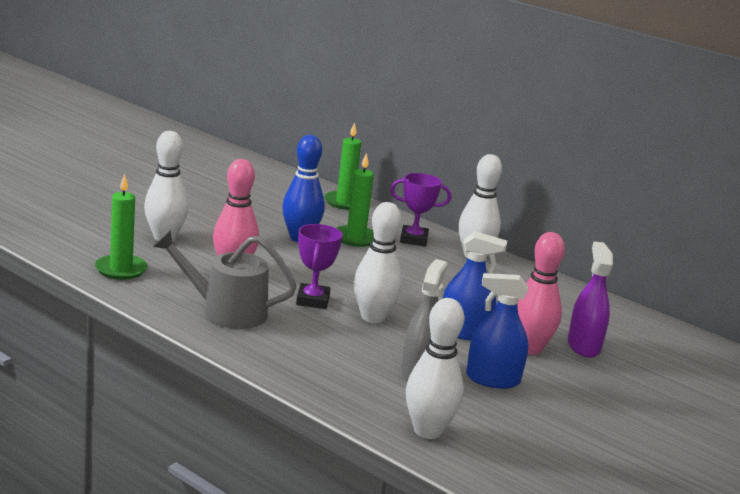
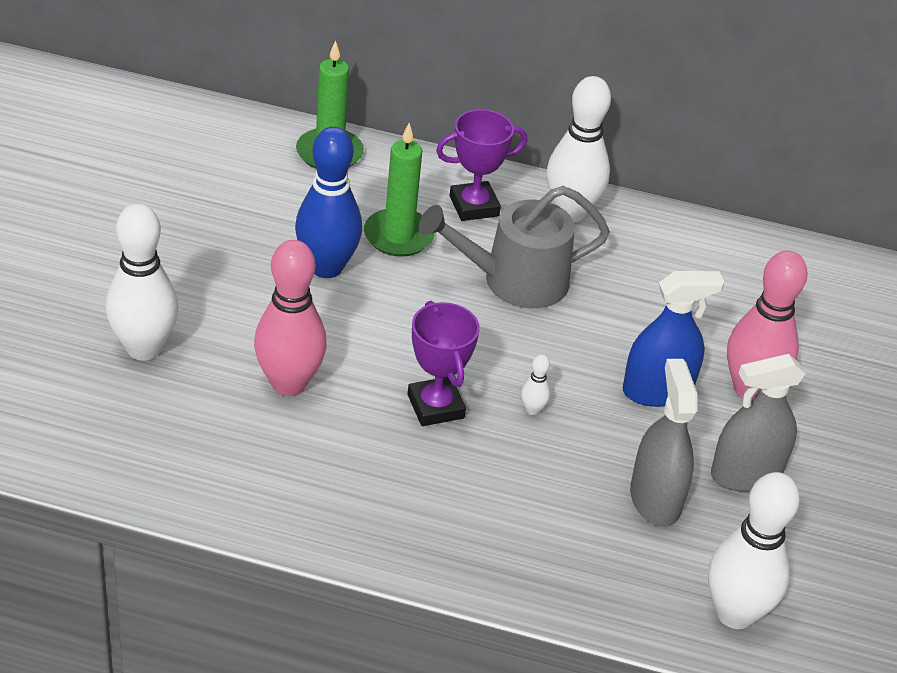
camera: 25 degrees left, 20 degrees up
green candle [95,173,148,280] -> none
grey watering can [153,230,297,329] -> grey watering can moved to [419,186,610,308]
white bowling pin [354,202,402,323] -> white bowling pin [521,354,550,415], size x0.41
blue spray bottle [466,273,528,389] -> grey spray bottle [711,354,806,492]
purple spray bottle [568,241,613,358] -> none

